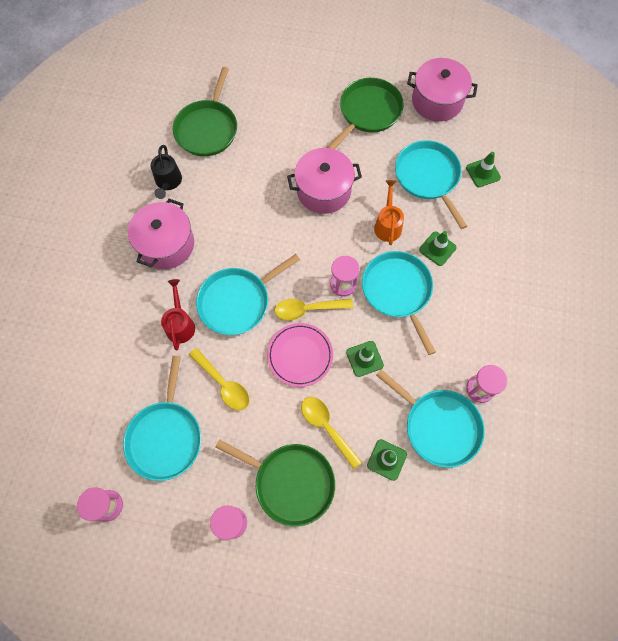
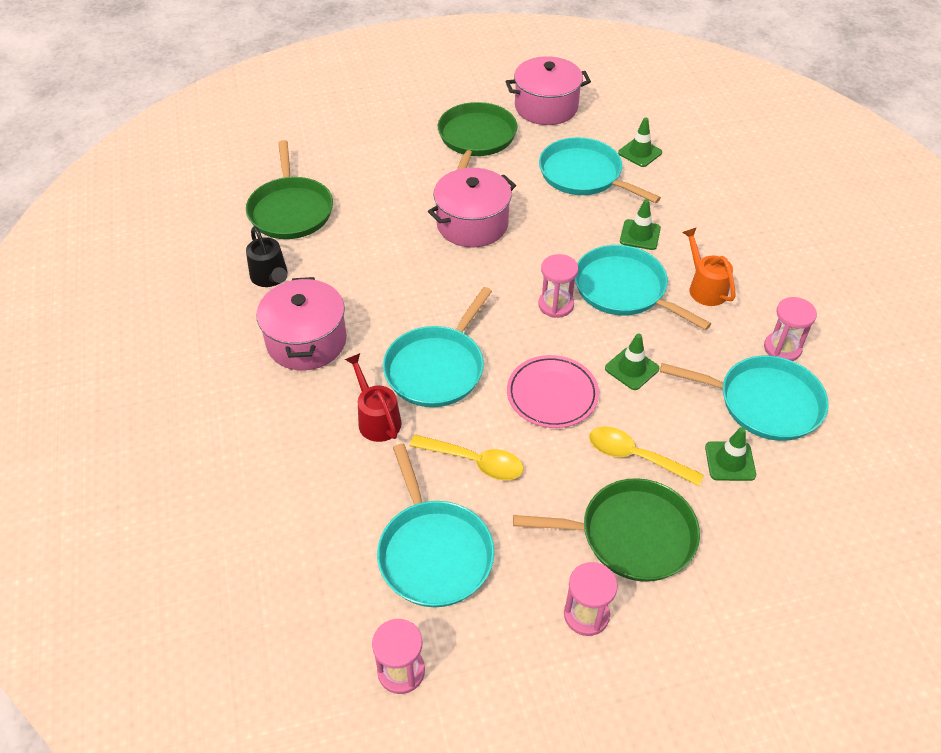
camera: 25 degrees left, 20 degrees down
yellow spoon [274,299,353,320] -> none
orange watering can [374,180,404,245] -> orange watering can moved to [682,227,736,306]

